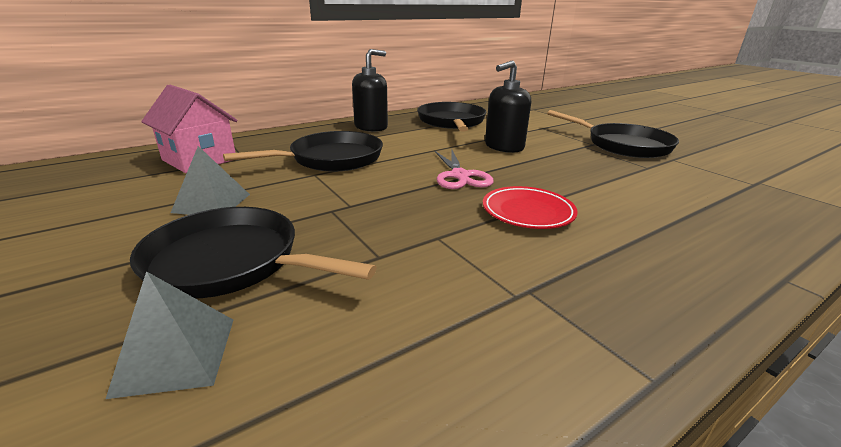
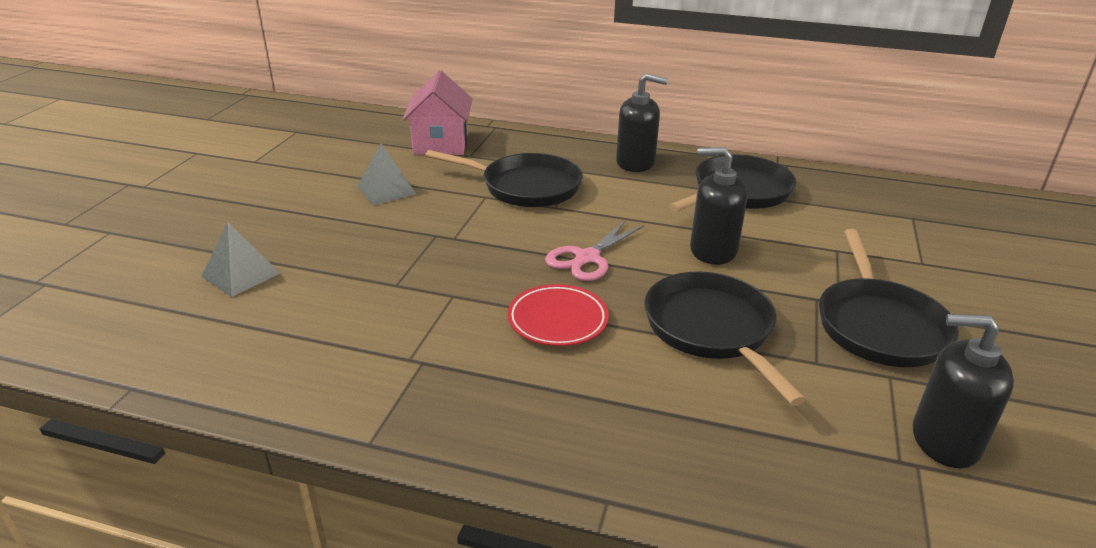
camera: 50 degrees right, 5 degrees up
black pan [130,207,376,298] -> black pan moved to [645,272,806,406]
none -> black soap dispenser [913,314,1014,468]

